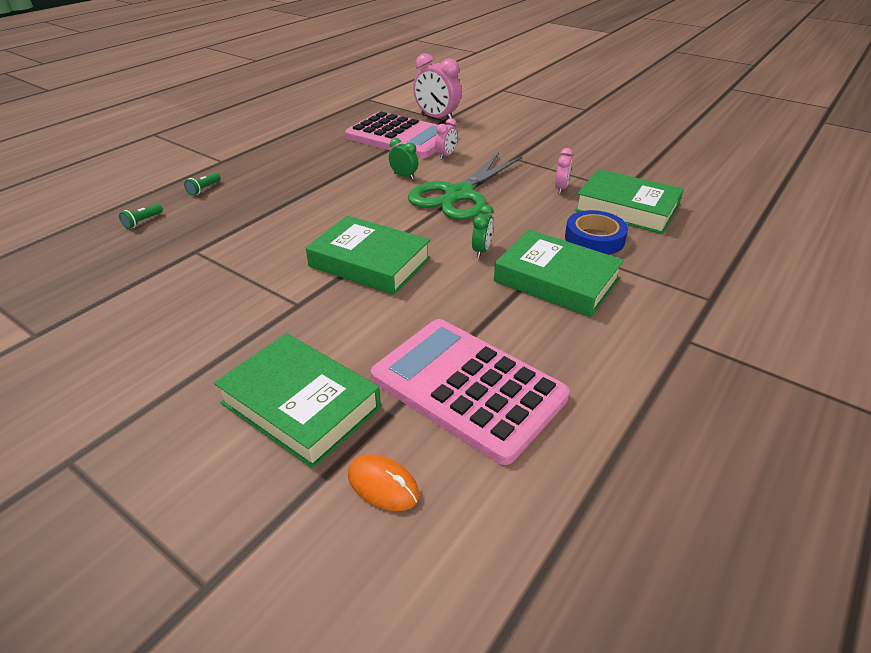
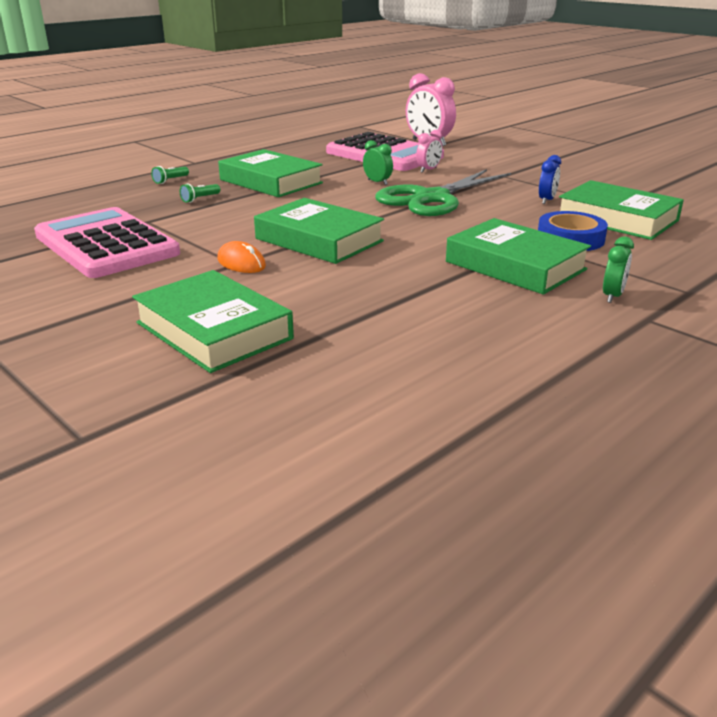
camera: 10 degrees right, 10 degrees down
green flashlight [119,204,163,229] -> green flashlight moved to [180,183,220,203]
orange mouse [348,454,419,511] -> orange mouse moved to [217,241,266,273]
pink calculator [371,319,570,465] -> pink calculator moved to [34,207,180,278]
green clock [472,205,494,258] -> green clock moved to [603,236,634,303]
pink clock [555,148,573,194] -> blue clock [539,155,561,204]
none -> green book [218,149,323,197]

